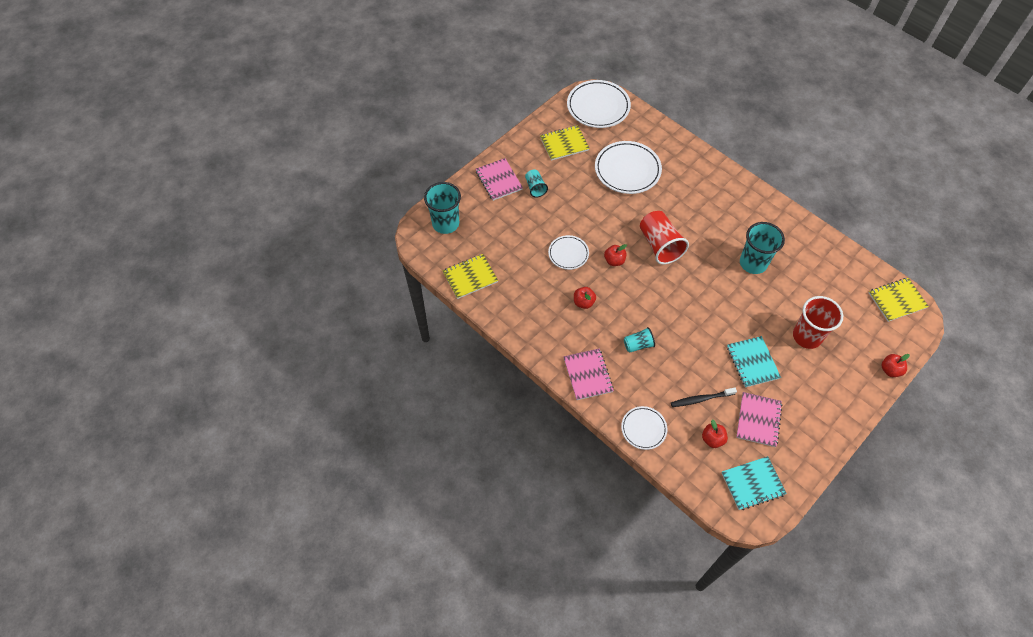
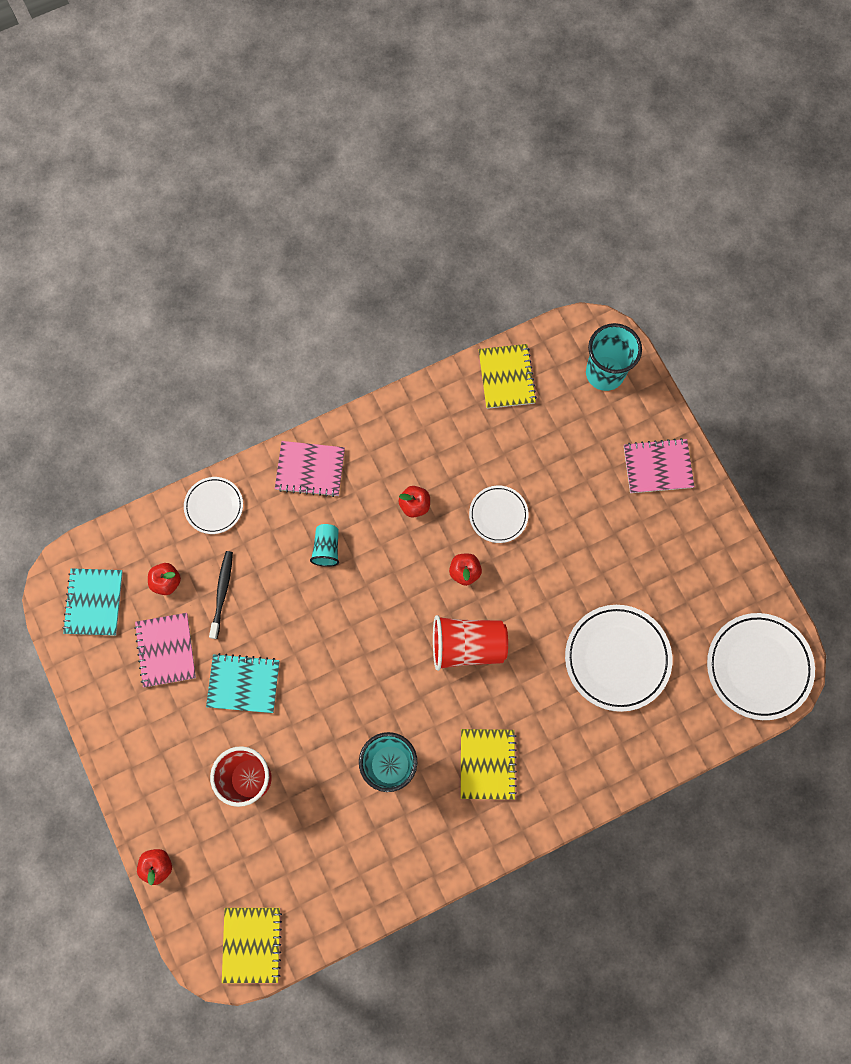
camera: 110 degrees right, 15 degrees up
turquoise cup [525,170,548,198] -> none
yellow notebook [540,125,590,161] -> yellow notebook moved to [461,729,517,800]
pink notebook [736,392,782,447] -> pink notebook turned 45 degrees clockwise [134,613,196,687]

